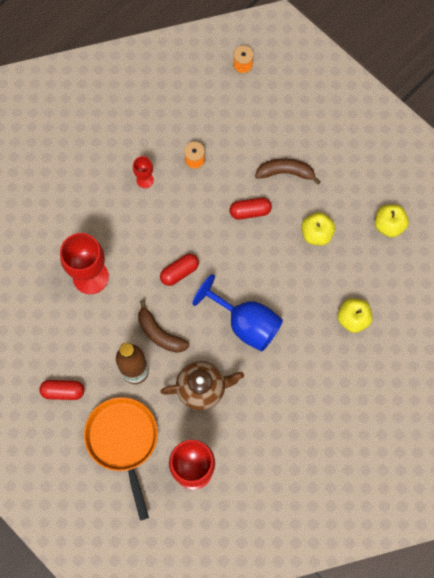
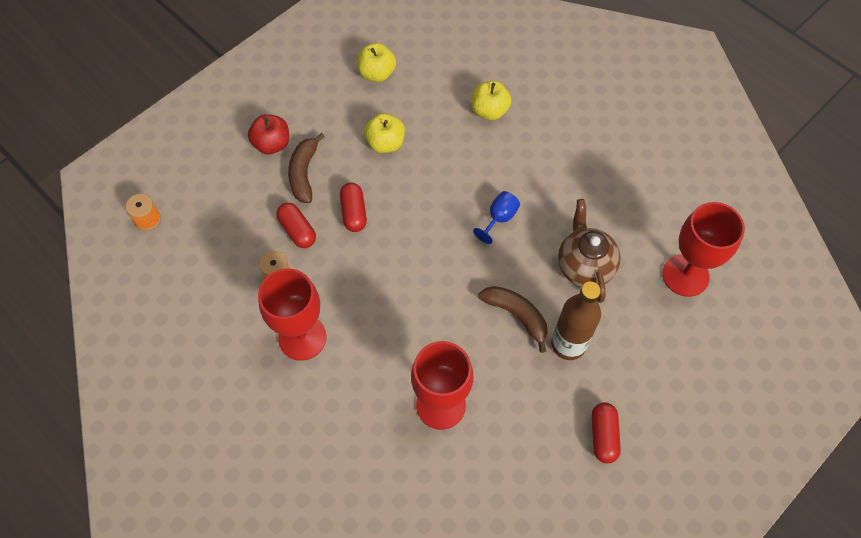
camera: 90 degrees left, 10 degrees down
orange pan [84,397,158,521] -> none
red goblet [133,156,154,188] -> red goblet [258,269,327,361], size x2.02
brown banana [138,300,190,353] -> brown banana turned 90 degrees counterclockwise [478,286,547,353]
red capsule [160,254,199,286] -> red capsule moved to [276,203,316,248]
blue goblet [192,274,283,352] -> blue goblet [473,191,520,244], size x0.49
none -> red apple [248,114,289,154]

